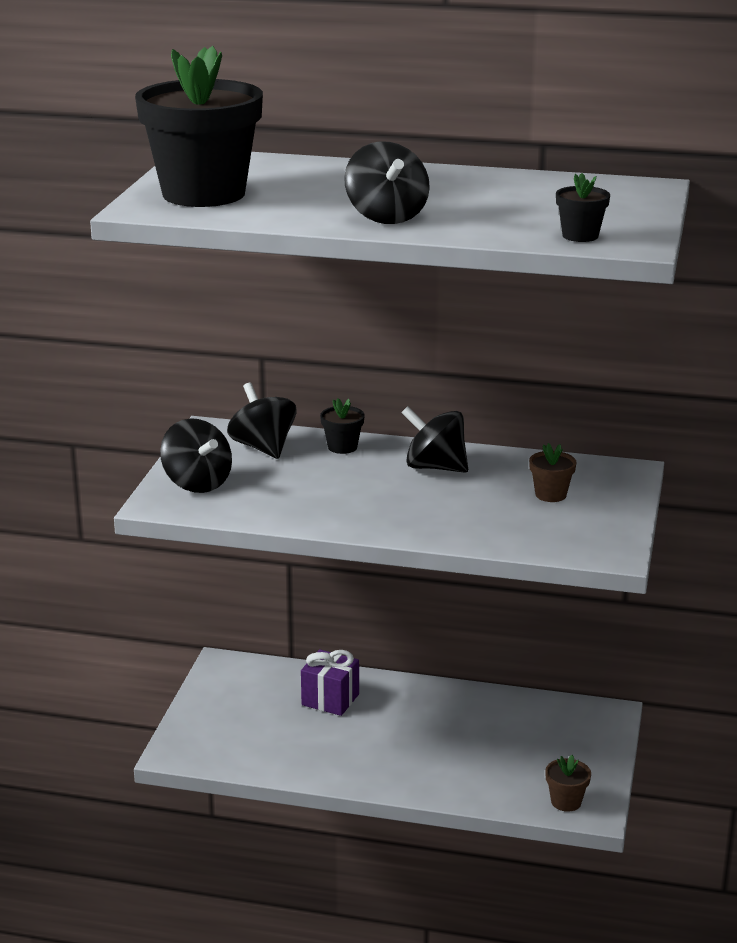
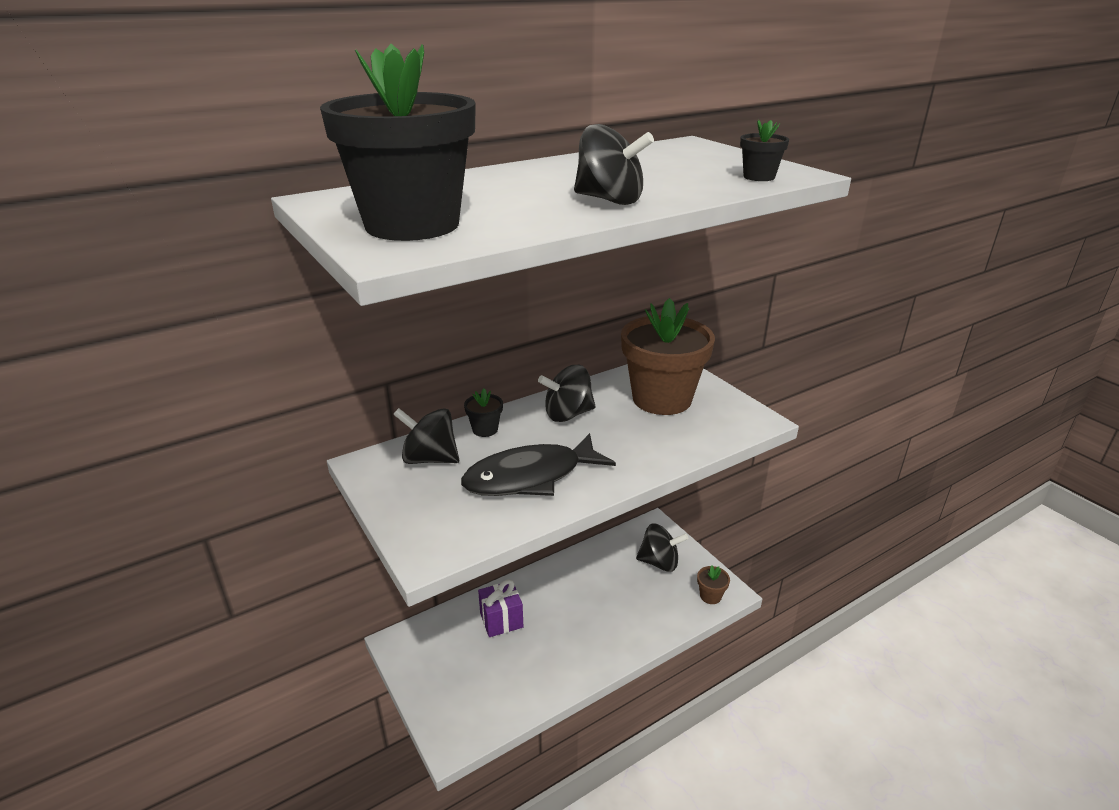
camera: 45 degrees left, 5 degrees up
black spinning top [160,418,232,493] -> black spinning top moved to [636,524,688,572]
brown flower pot [529,443,576,502] -> brown flower pot [621,298,715,415], size x2.48
none -> black fish [461,433,616,496]

